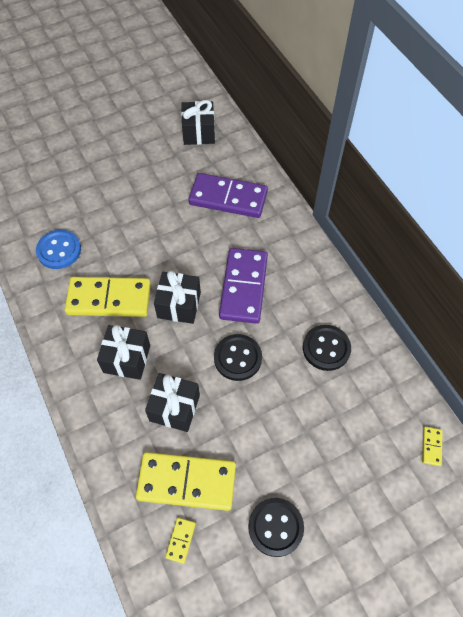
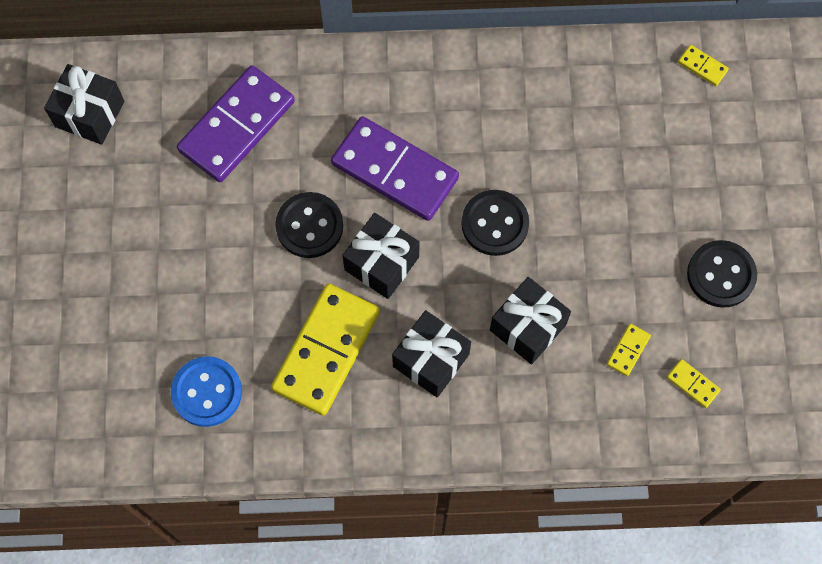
camera: 65 degrees left, 10 degrees up
yellow domino [136,452,236,511] -> yellow domino [607,323,651,376], size x0.40
black button [303,325,351,371] -> black button moved to [275,192,343,258]

